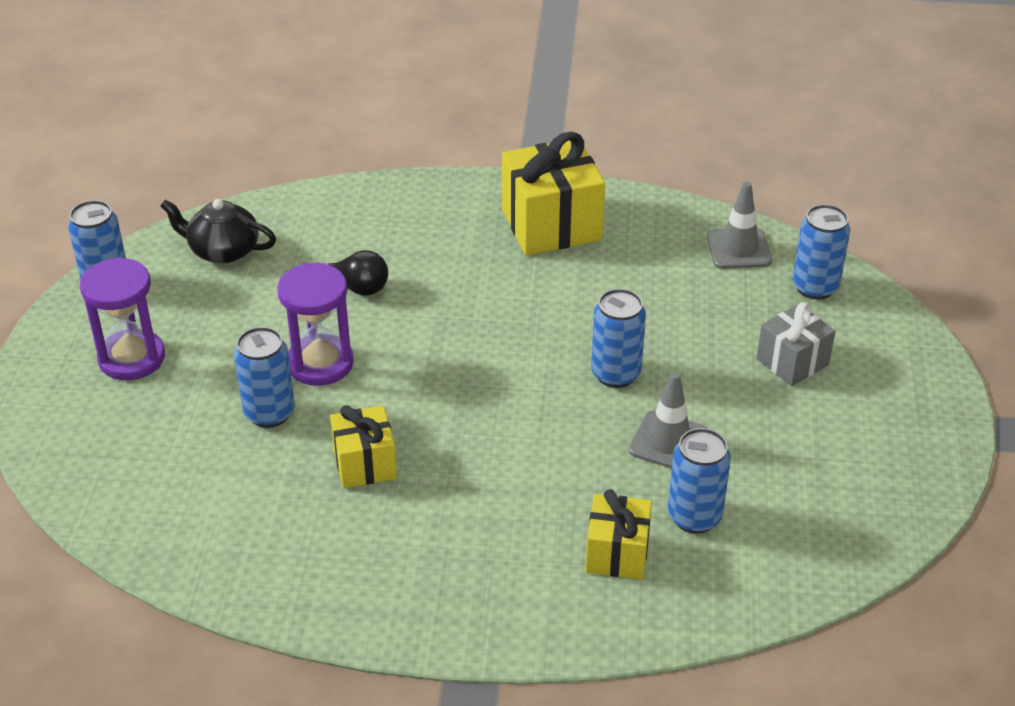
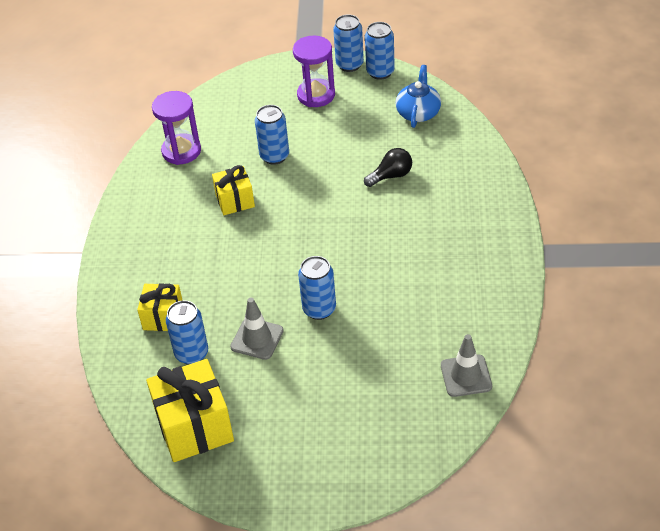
camera: 90 degrees right, 5 degrees up
black teapot [160,199,276,263] -> blue teapot [396,65,441,128]
purple hourglass [277,263,354,386] -> purple hourglass moved to [152,91,201,165]
black light bulb [323,250,388,296] -> black light bulb turned 135 degrees counterclockwise [364,148,412,187]
yellow gift [502,132,605,255] -> yellow gift moved to [146,359,234,462]
grey gift [757,302,835,386] -> none
blue can [792,204,850,300] -> blue can moved to [333,14,364,72]

